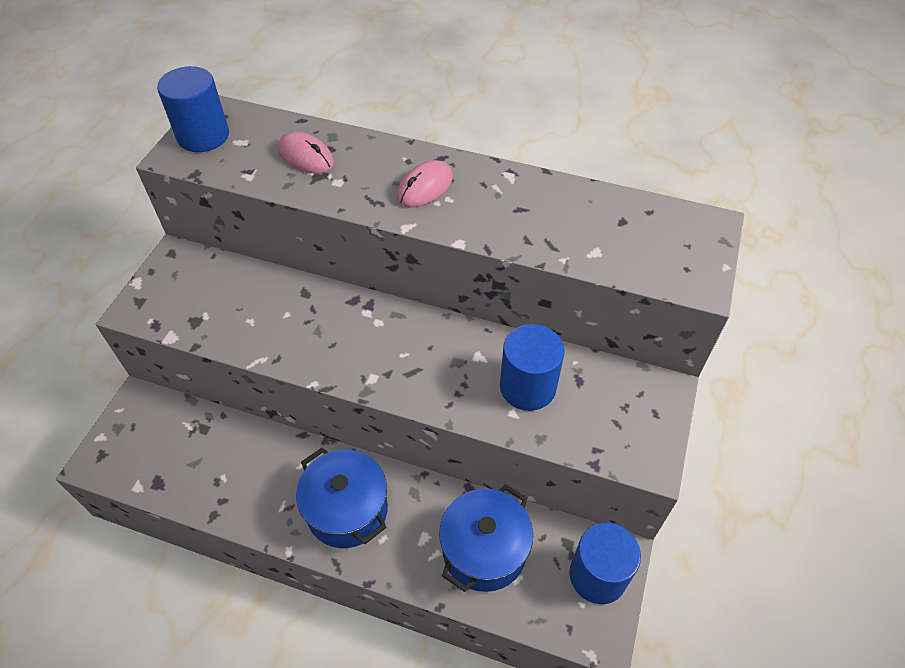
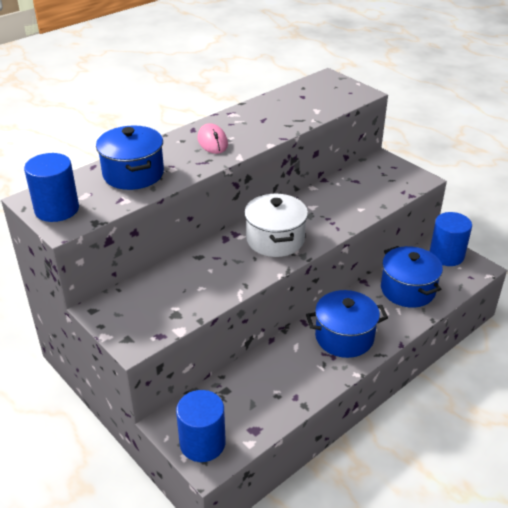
camera: 60 degrees left, 15 degrees down
pink mouse [278,132,334,173] -> blue pot [96,125,164,190]
blue cylinder [500,324,564,411] -> blue cylinder moved to [176,390,226,462]
none -> white pot [244,193,308,257]

